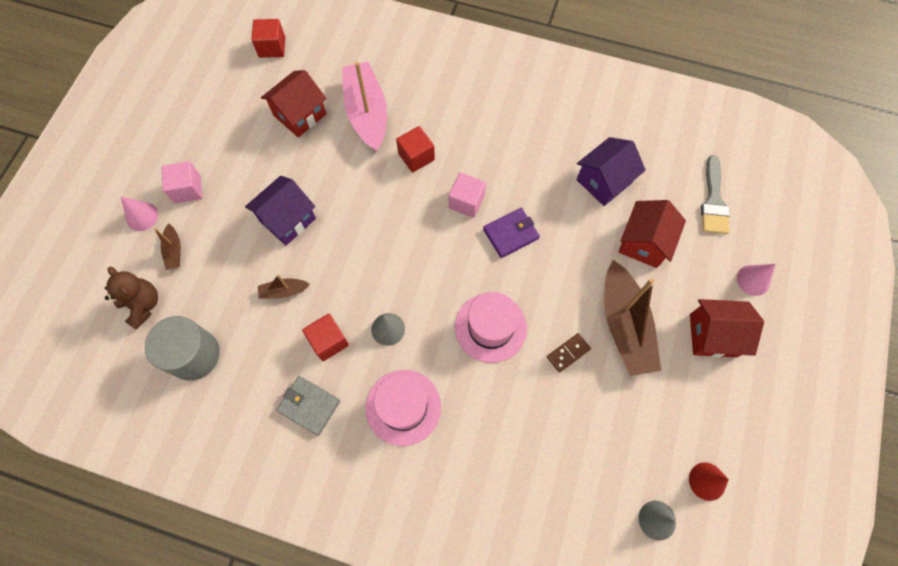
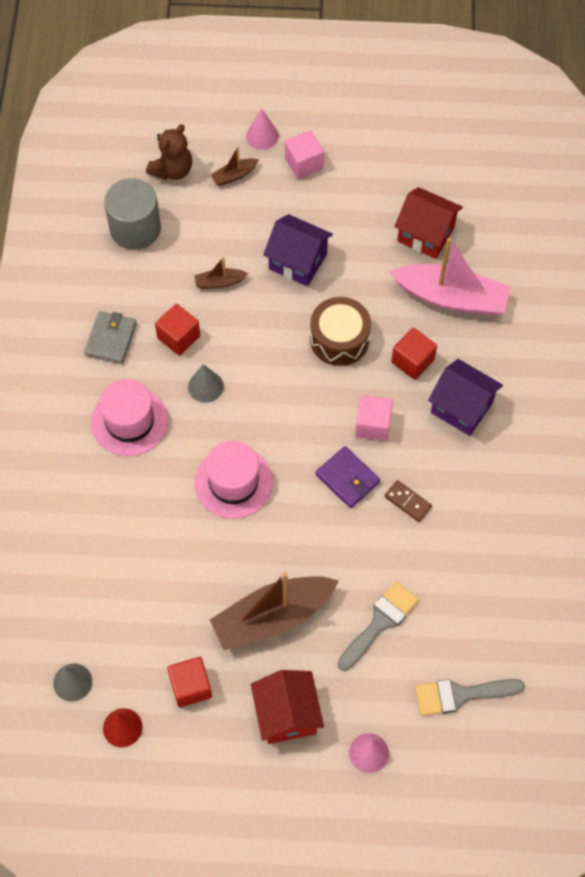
camera: 75 degrees right, 5 degrees down
red cube [251,19,285,58] -> red cube moved to [167,657,212,707]
brown boat [258,275,310,299] -> brown boat turned 75 degrees counterclockwise [194,257,248,289]
pink boat [342,62,387,152] -> pink boat turned 45 degrees clockwise [389,238,511,316]
brown domino [547,333,591,373] -> brown domino moved to [384,480,432,522]
purple house [577,137,646,206] -> purple house moved to [428,359,503,436]
red house [619,200,686,268] -> grey brush [338,581,419,671]
none -> brown drum [310,297,371,366]

